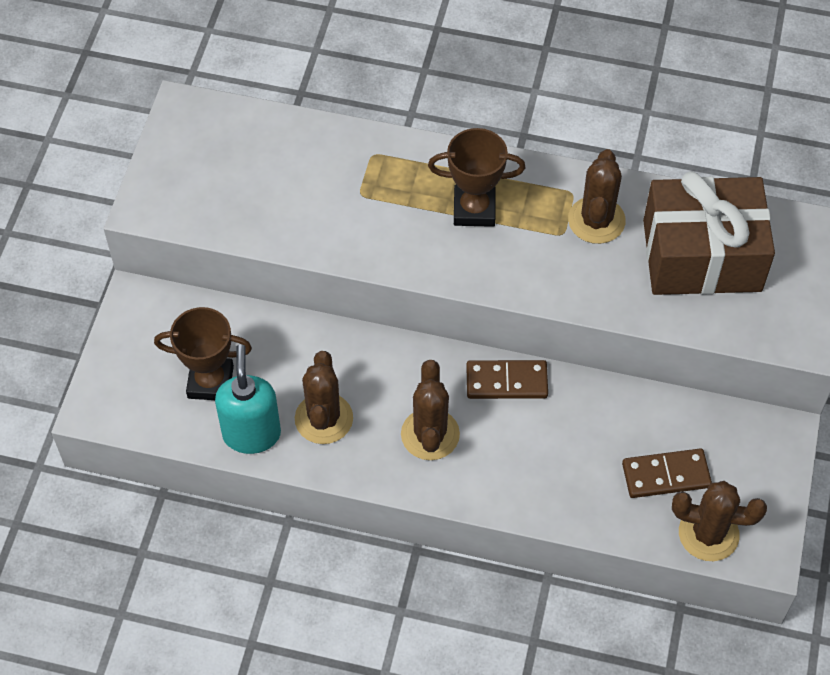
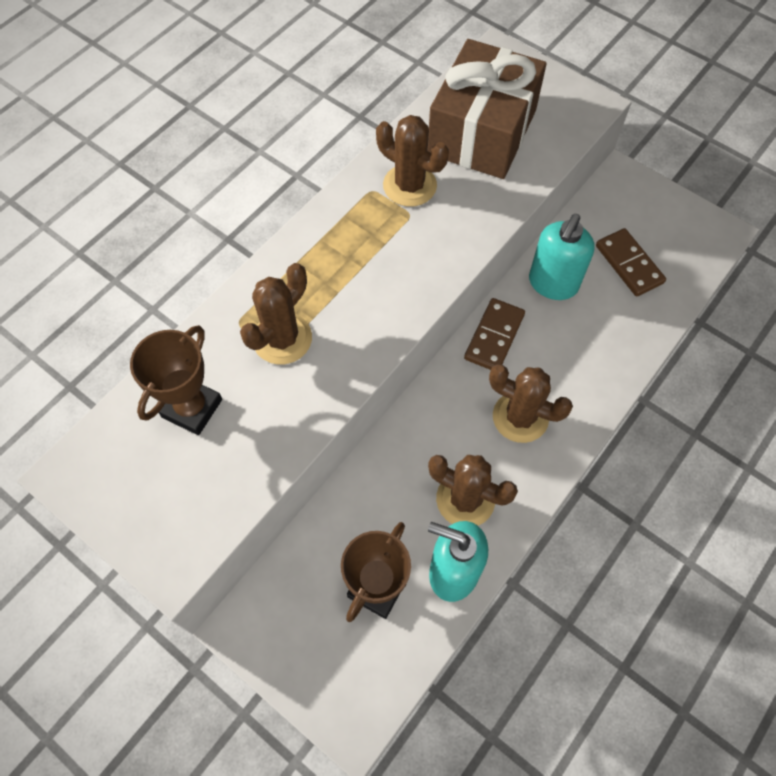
camera: 65 degrees left, 5 degrees up
brown trophy [428,128,525,227] -> brown trophy moved to [130,325,222,435]
brown domino [622,448,712,498] -> brown domino turned 45 degrees counterclockwise [596,228,666,296]
brown cactus [672,481,767,561] -> brown cactus moved to [240,263,312,365]
none -> turquoise soap dispenser [529,214,595,300]

